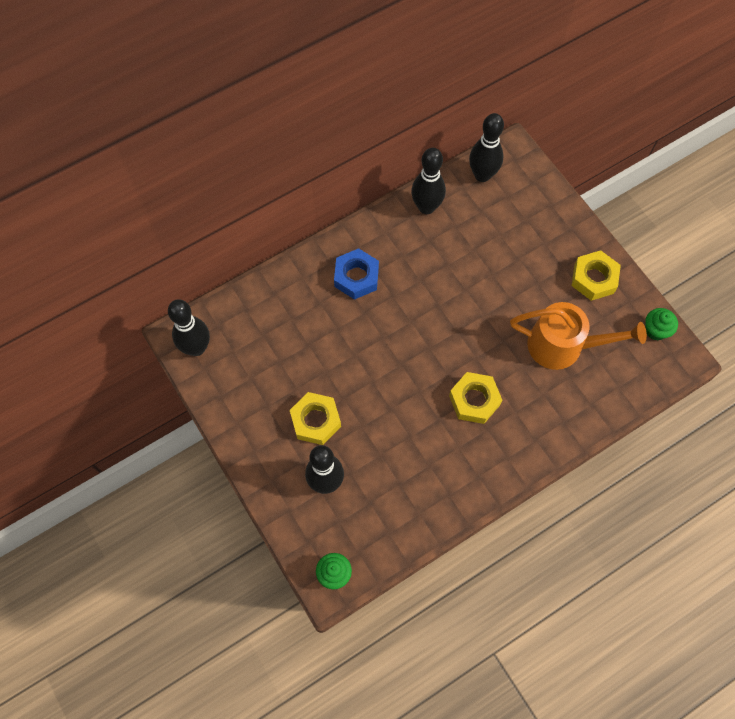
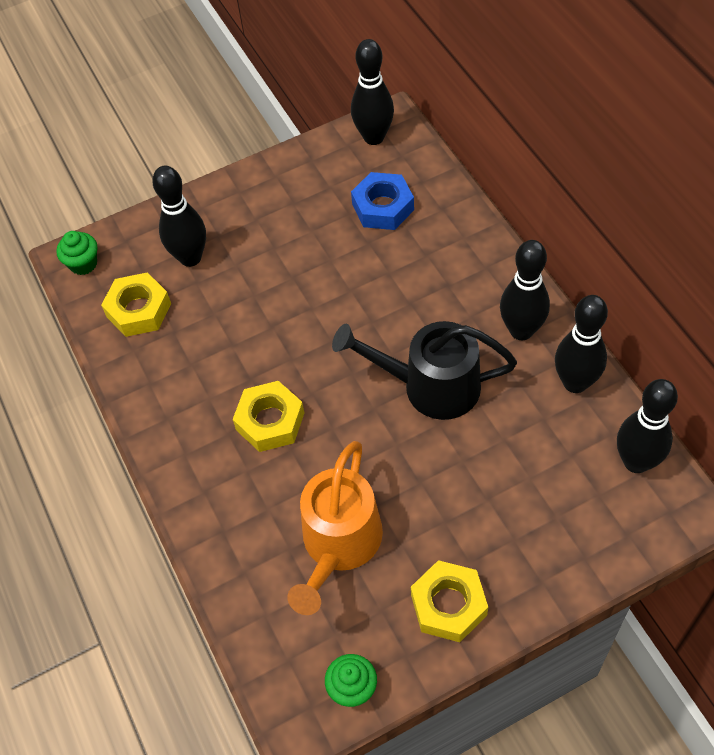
camera: 100 degrees right, 10 degrees down
yellow nut [290,392,341,445] -> yellow nut moved to [101,272,171,337]
blue nut [334,248,379,300] -> blue nut moved to [351,172,414,230]
none -> black watering can [332,321,517,420]
none -> black bowling pin [500,240,550,340]

